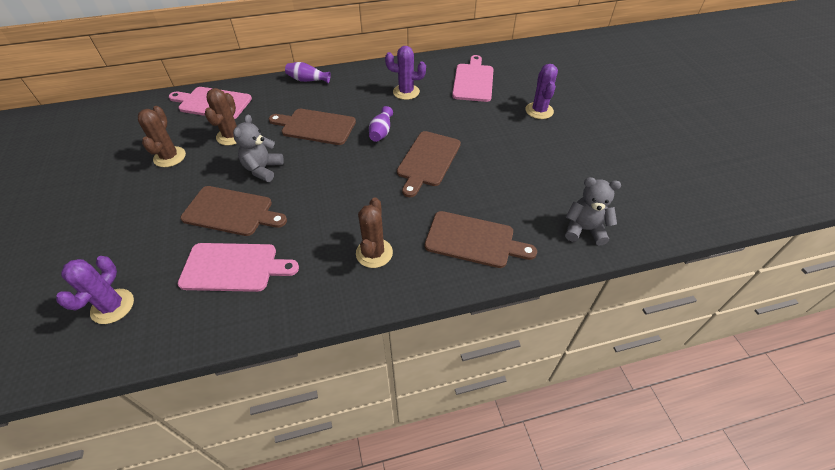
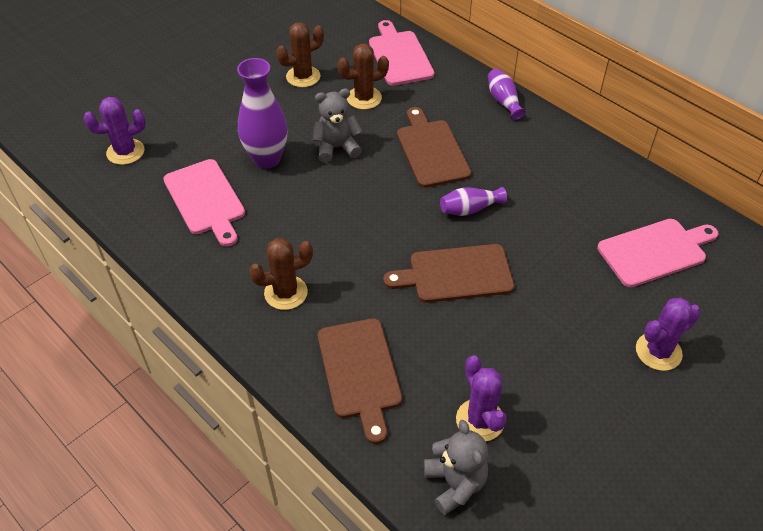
camera: 60 degrees right, 0 degrees up
brown cutting board [180,186,287,236] -> purple vase [237,58,288,169]
purple cactus [385,46,426,100] -> purple cactus moved to [456,355,507,441]

